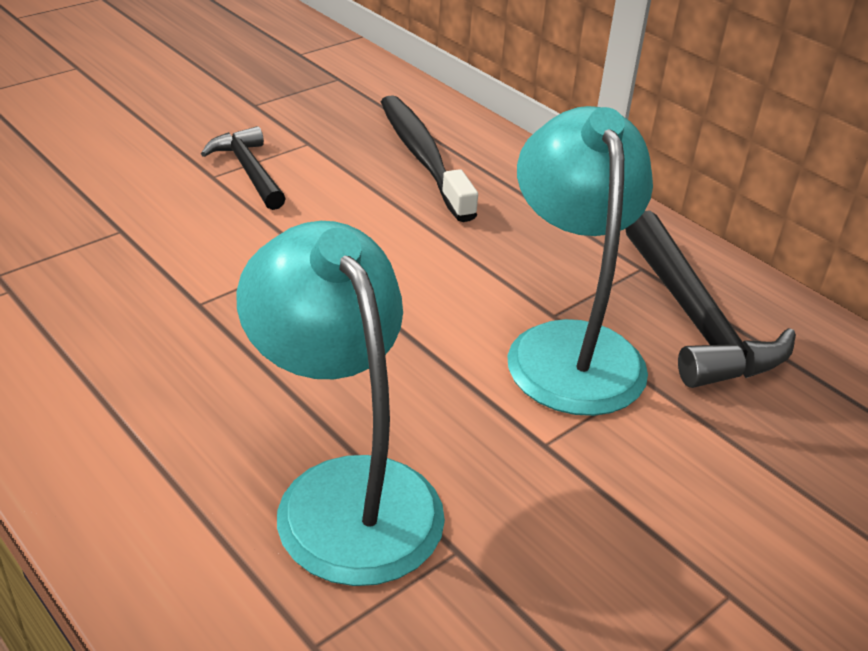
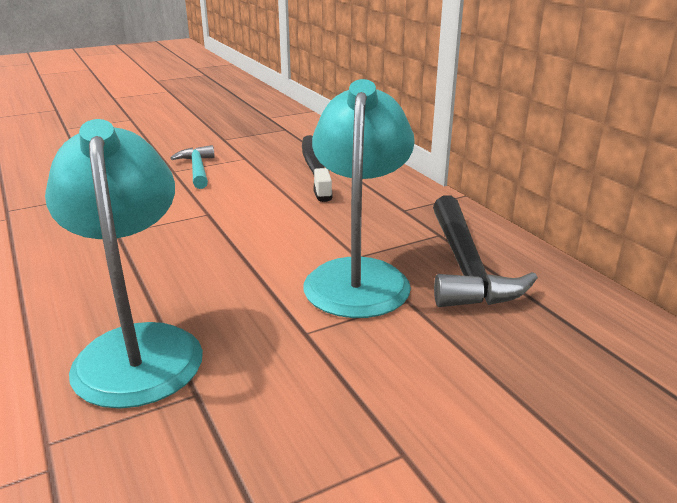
camera: 15 degrees right, 10 degrees down
black hammer [201,126,286,210] -> turquoise hammer [171,145,215,189]

